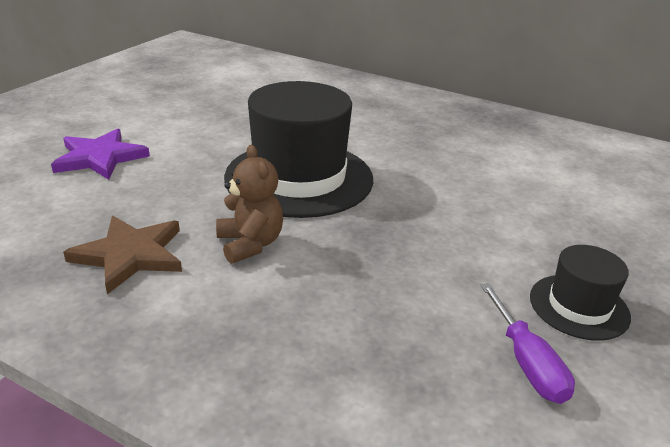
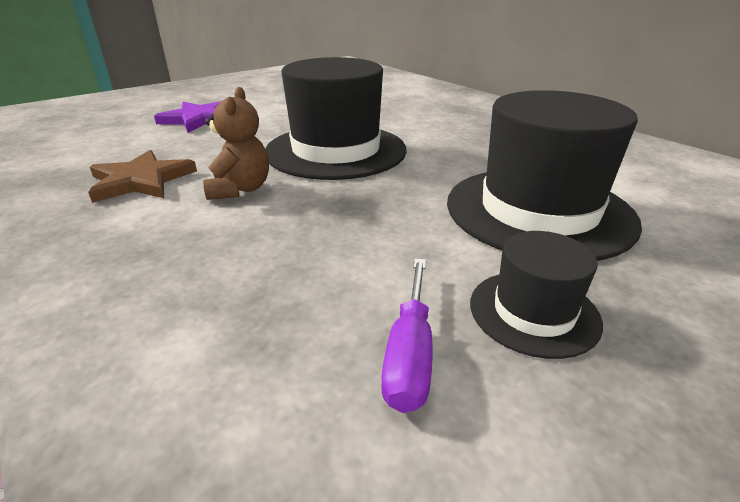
camera: 25 degrees right, 0 degrees up
none -> black hat [447,90,642,261]

